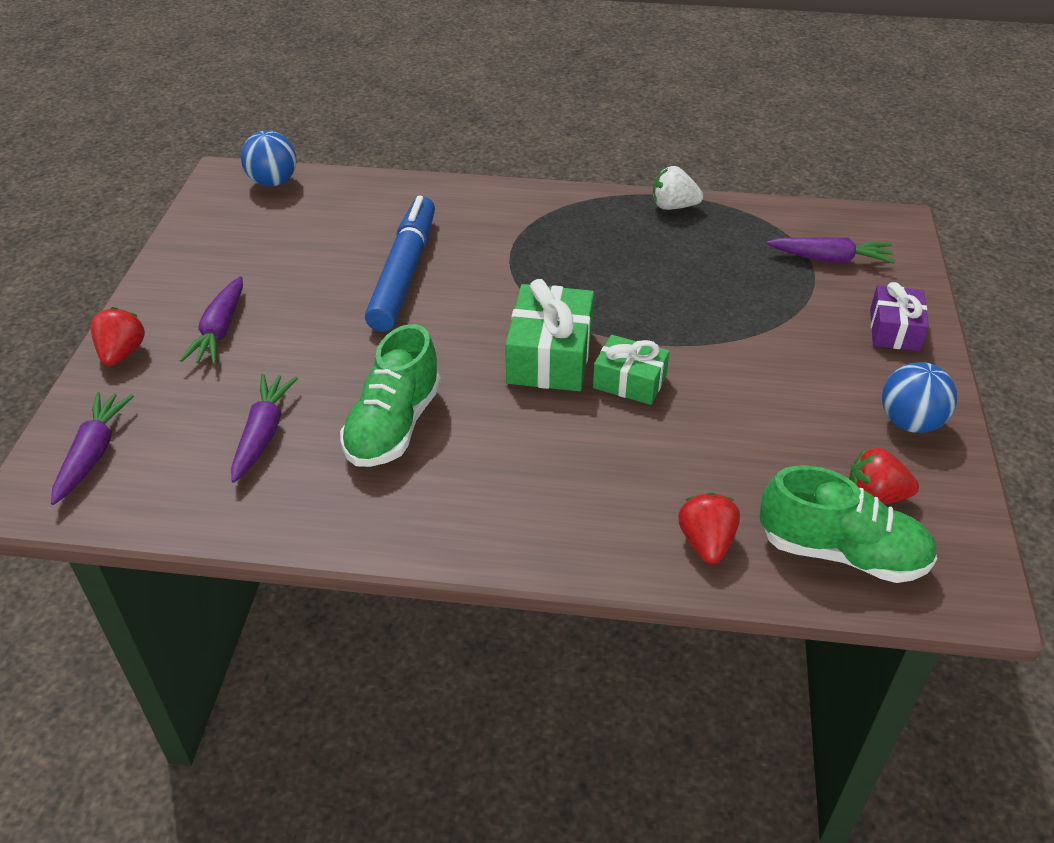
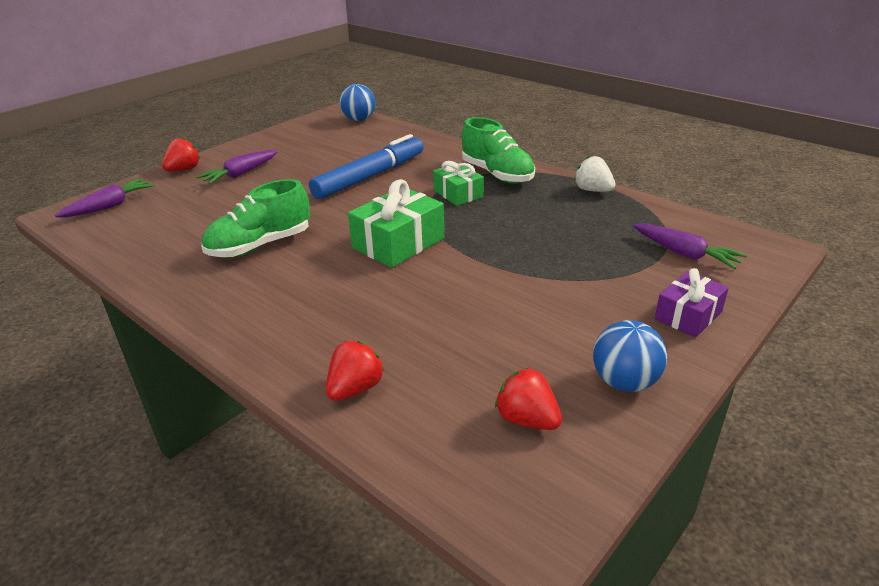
camera: 35 degrees right, 10 degrees down
purple carrot [231,374,298,483] -> none
green gift [593,335,670,405] -> green gift moved to [433,161,484,206]
green shoe [760,466,937,583] -> green shoe moved to [462,117,535,184]

